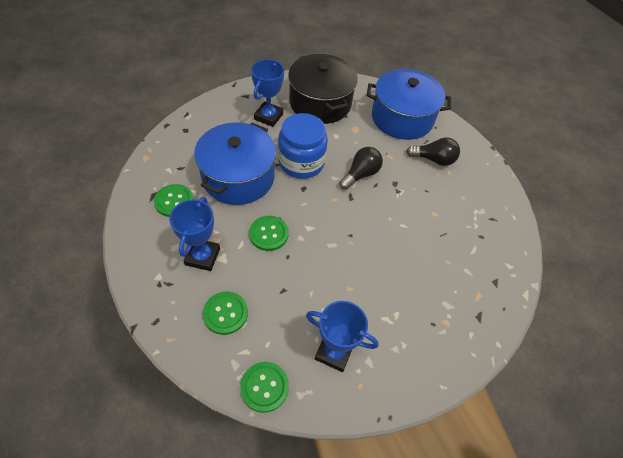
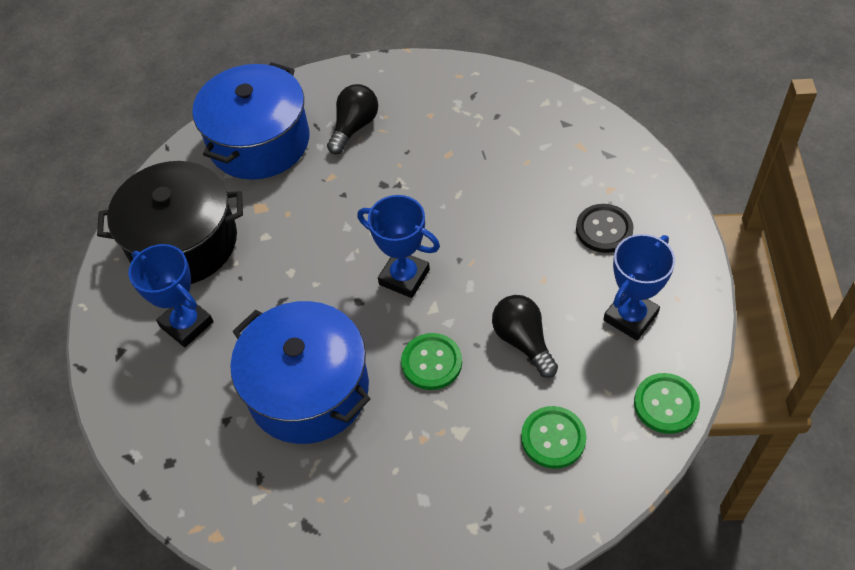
camera: 65 degrees left, 0 degrees up
green button [154,184,194,217] -> none
blue trophy [169,197,220,271] -> blue trophy moved to [357,195,440,298]
blue jar [278,113,328,179] -> none
black light bulb [339,147,383,190] -> black light bulb moved to [492,295,558,378]
none -> black button [576,204,634,253]

